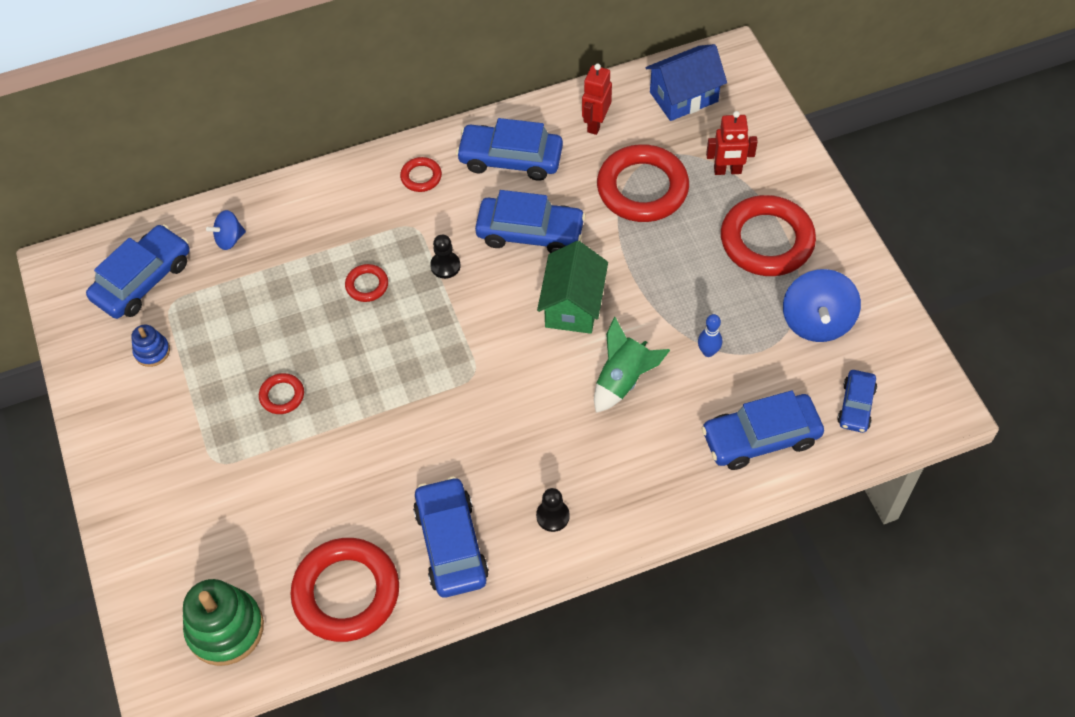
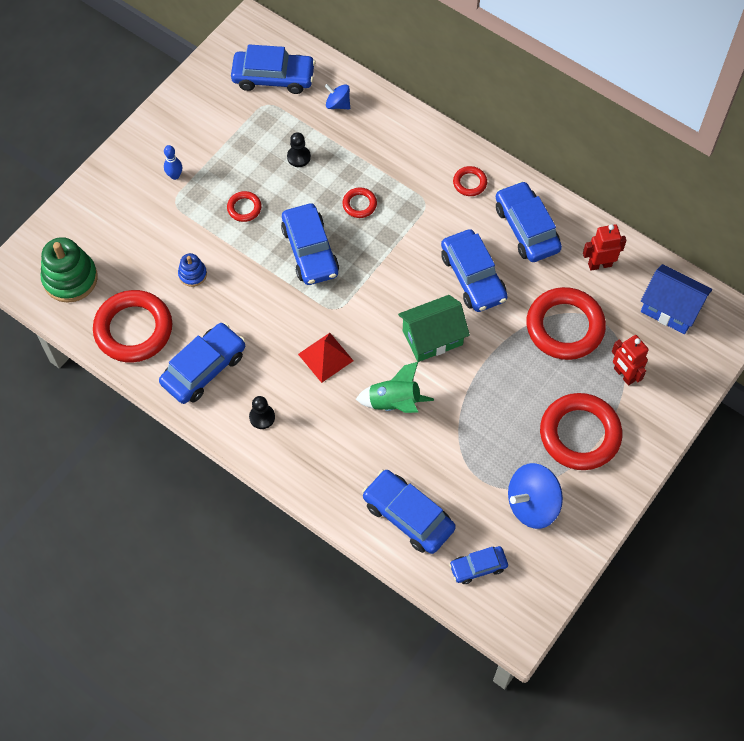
camera: 55 degrees right, 5 degrees up
blue stacking toy [131,325,170,367] -> blue stacking toy moved to [178,253,207,287]
black pawn [430,235,461,279] -> black pawn moved to [287,132,311,167]
blue bowling pin [698,314,722,357] -> blue bowling pin moved to [164,145,182,180]
none -> blue car [281,204,339,285]
none -> red pyramid [298,333,354,383]

